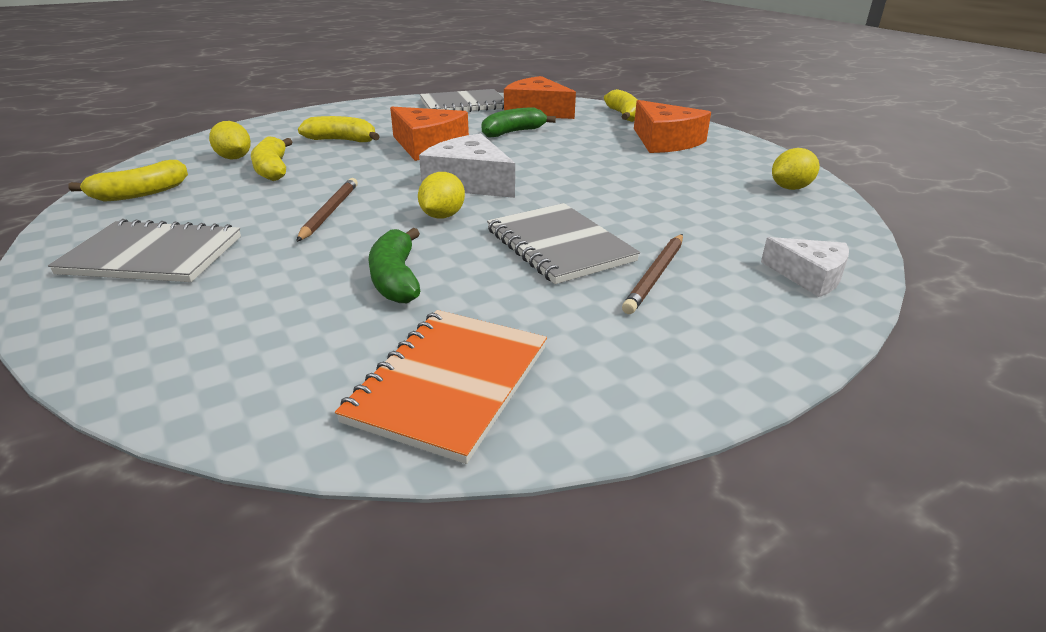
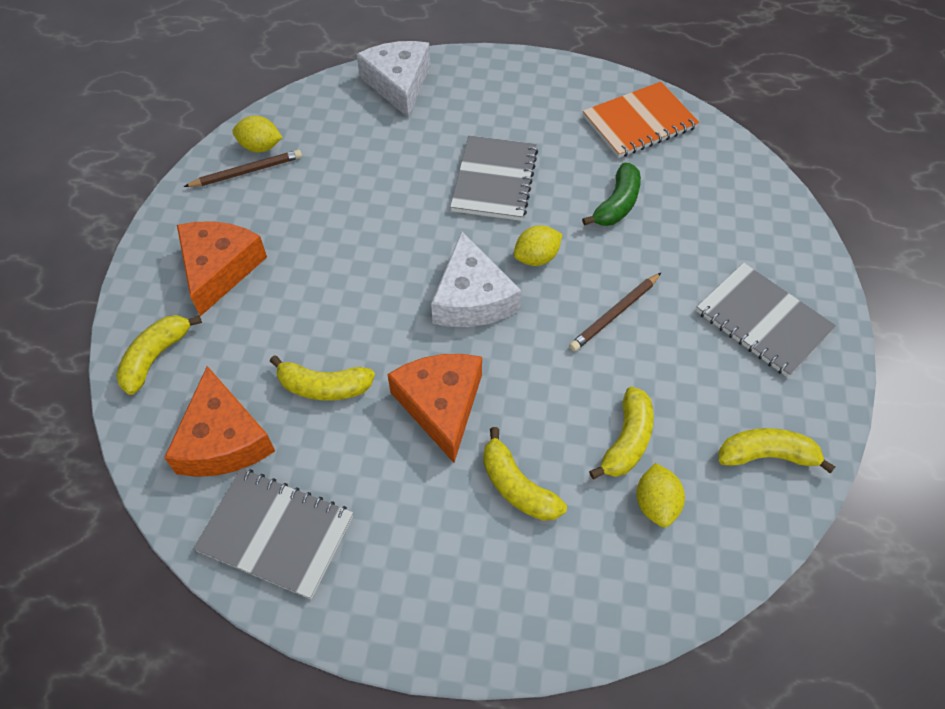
camera: 140 degrees left, 25 degrees up
green banana [482,107,556,138] -> yellow banana [270,355,375,400]
brown pencil [622,234,683,314] -> brown pencil moved to [184,150,302,187]
white cheese [761,237,849,297] -> white cheese [357,41,430,118], size x1.61

